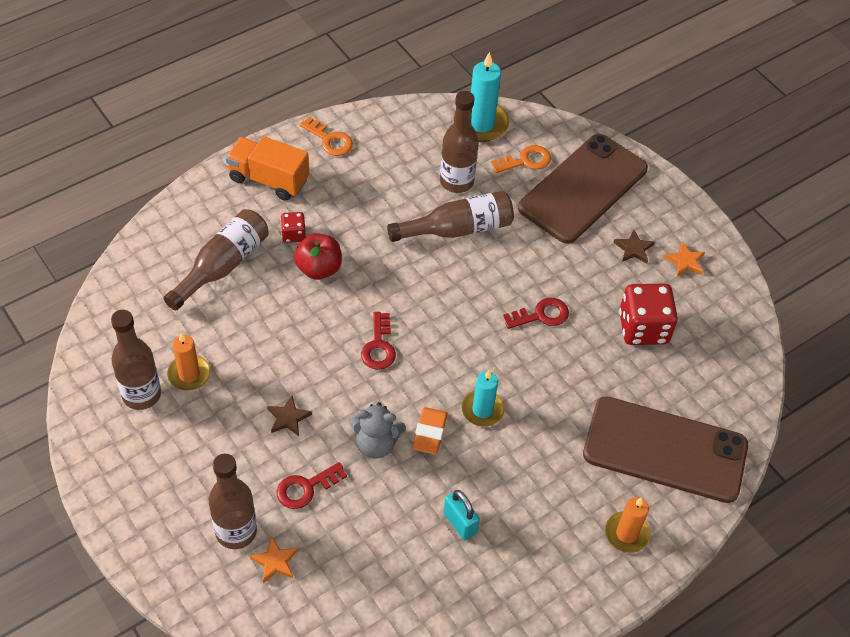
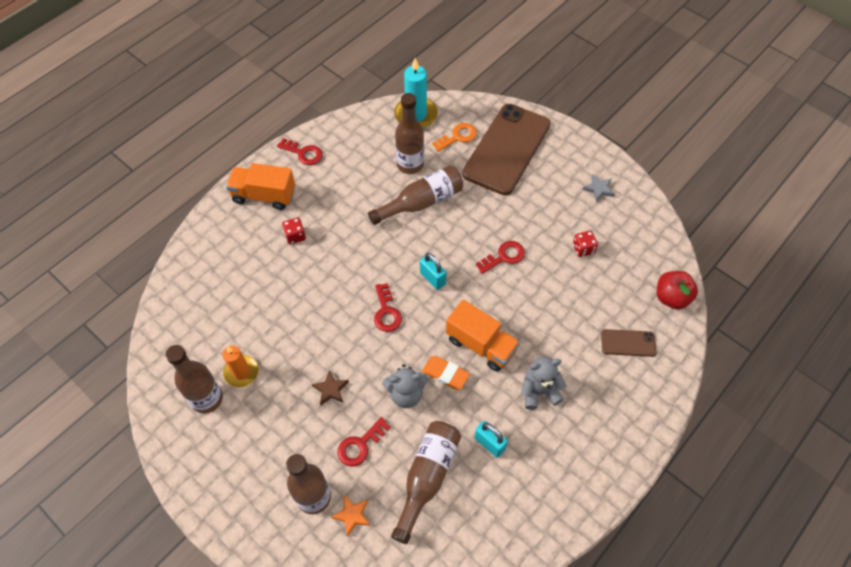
camera: 10 degrees left, 5 degrees up
brown bottle [164,209,269,311] -> brown bottle moved to [391,421,461,544]
red apple [294,233,342,280] -> red apple moved to [657,271,698,309]
orange key [300,116,353,156] -> red key [277,138,323,165]
orange eraser [412,407,448,454] -> orange eraser turned 60 degrees counterclockwise [422,356,470,390]
turquoise candle [462,370,505,427] -> orange truck [446,300,520,372]
brown phone [583,396,748,503] -> brown phone [601,329,657,357], size x0.43
orange candle [605,497,650,553] -> none
brown star [613,230,655,263] -> none
red dice [619,284,678,345] -> red dice [573,231,598,257], size x0.51
orange star [664,242,705,276] -> grey star [583,174,615,202]
none -> turquoise padlock [420,253,447,290]
none -> grey teddy bear [521,357,566,410]

